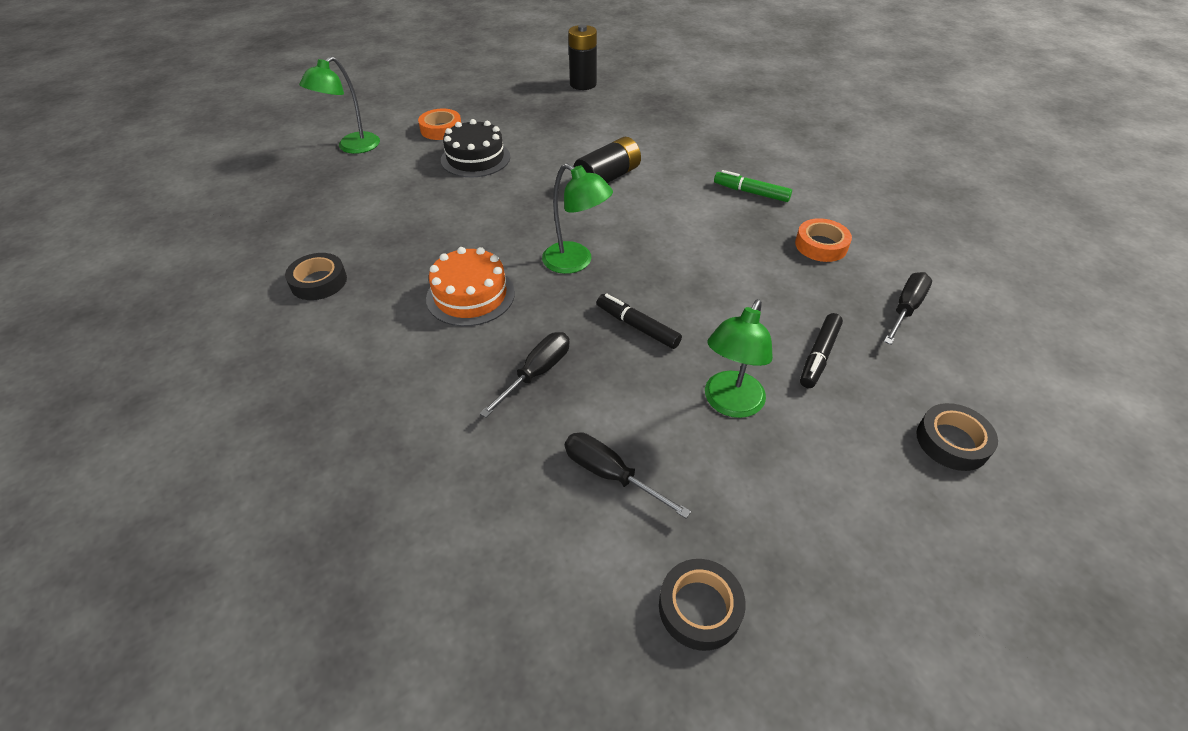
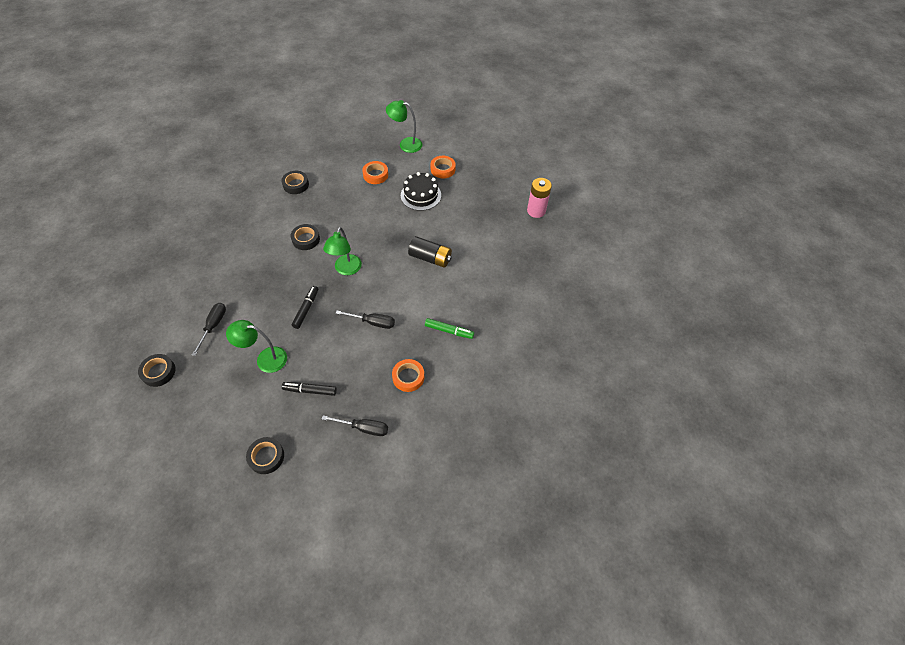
camera: 65 degrees right, 10 degrees up
orange cake [426,247,515,326] -> black tape [291,224,320,250]
black screwdriver [480,332,569,418] -> black screwdriver moved to [335,311,395,329]
black battery [568,24,597,90] -> pink battery [527,178,552,218]
green marker [714,170,792,202] -> green marker turned 105 degrees clockwise [425,318,474,339]
none -> orange tape [362,161,388,184]

